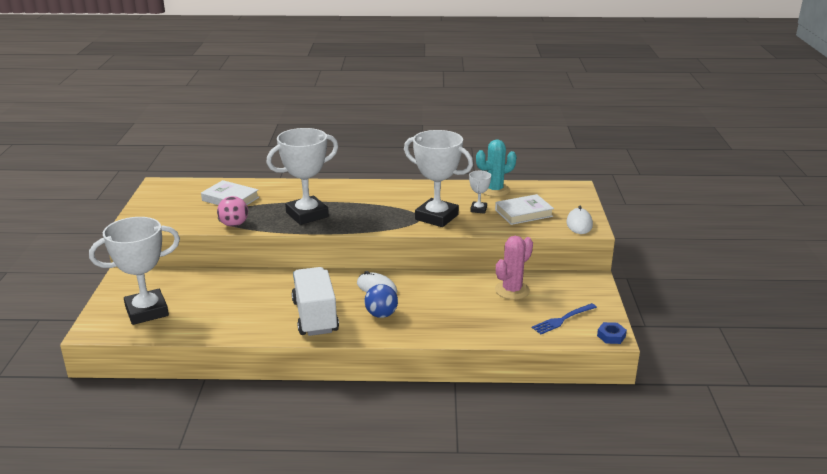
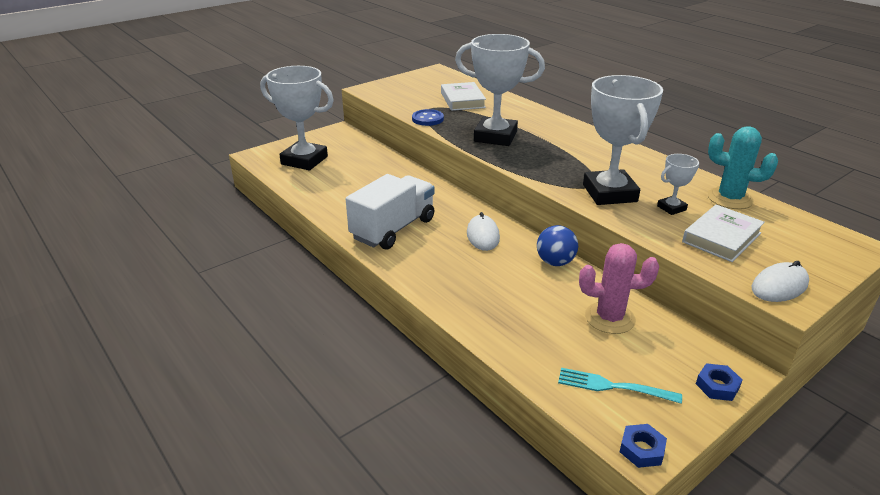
camera: 50 degrees right, 5 degrees up
pink ball [217,196,248,227] -> blue button [412,109,444,126]
blue ball [365,284,398,318] -> blue ball moved to [537,225,578,266]
white book [495,194,554,225] -> white book turned 75 degrees counterclockwise [682,204,765,262]
blue fork [532,303,597,334] -> turquoise fork [558,368,682,404]
none -> blue nut [696,363,742,401]

